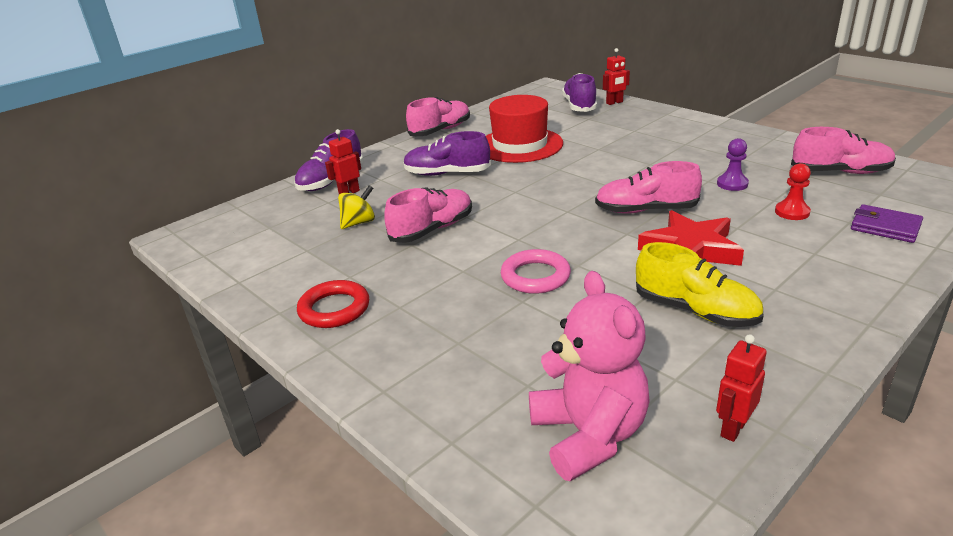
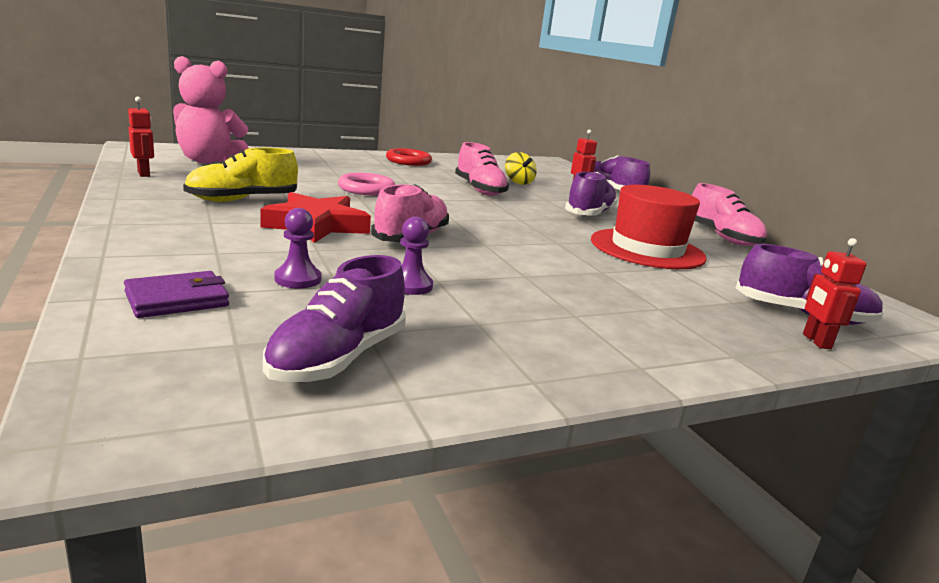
camera: 105 degrees right, 10 degrees down
red pawn [775,163,811,220] -> purple pawn [275,208,322,288]
pink shoe [791,127,896,174] -> purple shoe [263,255,406,382]

